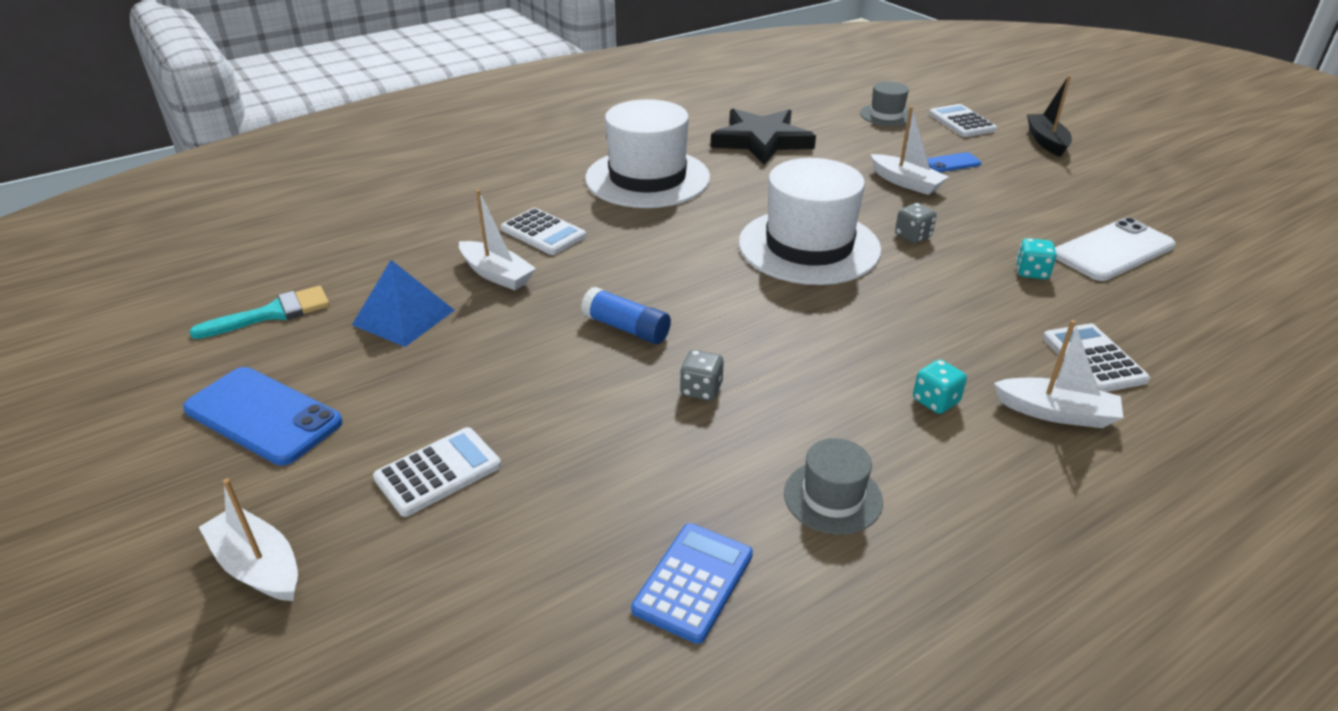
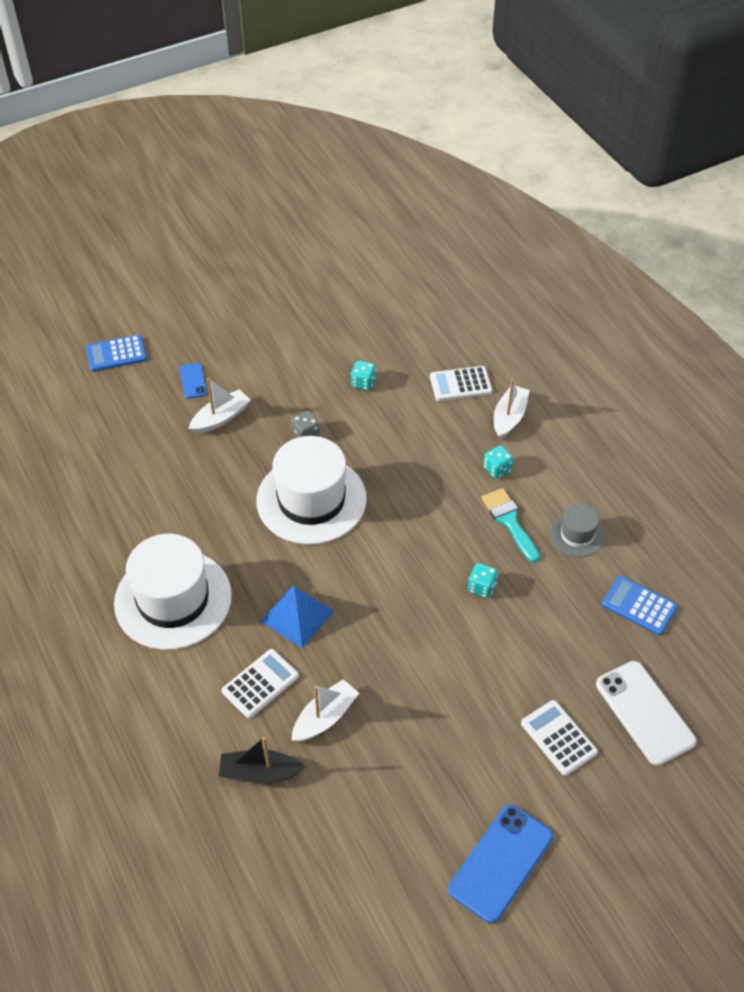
camera: 85 degrees left, 15 degrees up
turquoise brush [189,286,330,339] -> turquoise brush moved to [481,488,540,563]
white boat [199,478,298,601] -> none
blue pyramid [352,260,455,347] -> blue pyramid moved to [260,585,334,648]
blue glue stick [581,287,671,344] -> none
grey dice [680,350,724,401] -> turquoise dice [468,563,498,598]
black star [711,108,816,165] -> none
grey hat [860,81,912,126] -> none
white calculator [929,104,997,137] -> blue calculator [86,335,147,372]
black boat [1027,75,1072,157] -> black boat moved to [219,737,305,783]
white phone [1055,218,1175,281] -> white phone moved to [596,661,696,766]

